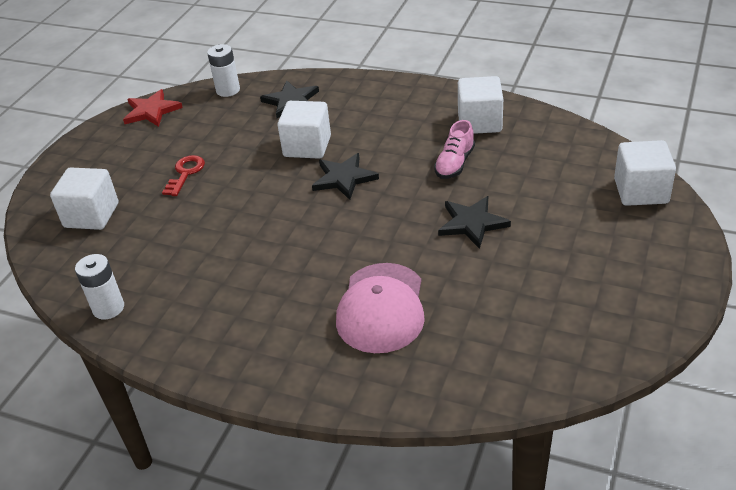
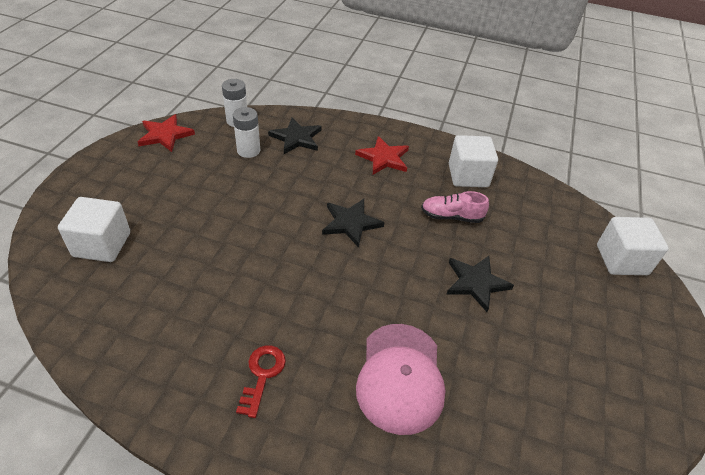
camera: 10 degrees left, 5 degrees up
white battery [75,254,124,320] -> white battery moved to [233,107,260,158]
red key [162,155,205,196] -> red key moved to [236,345,286,418]
white cube [278,101,331,159] -> none
pink shoe [434,120,475,179] -> pink shoe turned 75 degrees clockwise [421,191,489,223]
none -> red star [355,136,409,175]

